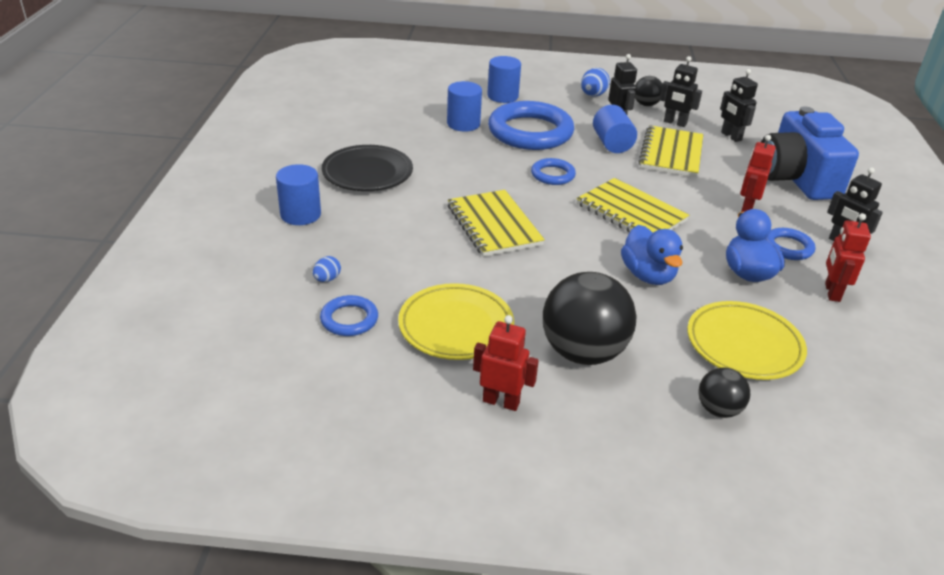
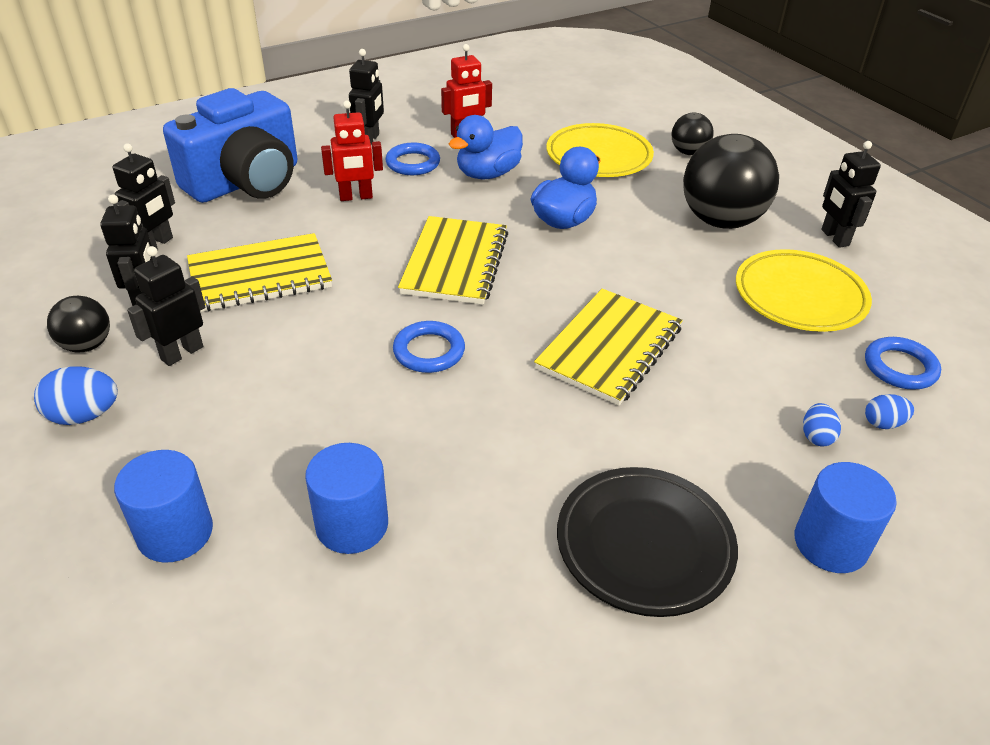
camera: 125 degrees left, 5 degrees up
red robot [473,315,539,411] -> black robot [821,141,881,248]
blue ring [488,101,574,150] -> none
blue cylinder [593,105,637,153] -> none
none -> blue egg [803,403,841,446]

